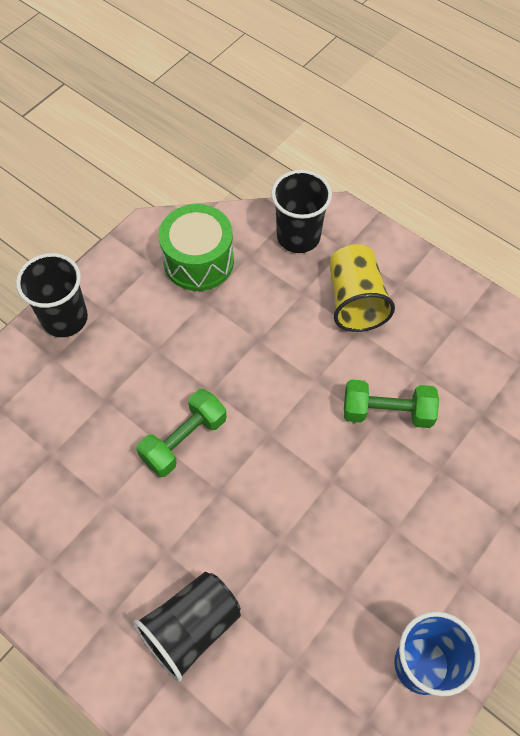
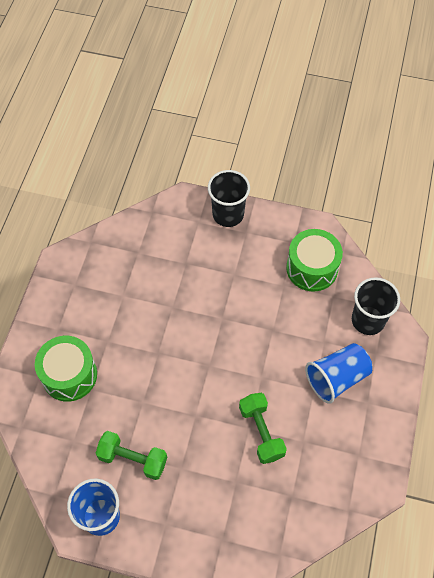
camera: 65 degrees right, 0 degrees up
black cup [133,572,241,682] -> green drum [35,336,97,402]
green dumbbell [136,389,226,477] -> green dumbbell moved to [95,431,167,480]
yellow cup [329,244,395,332] -> blue cup [305,343,372,404]

